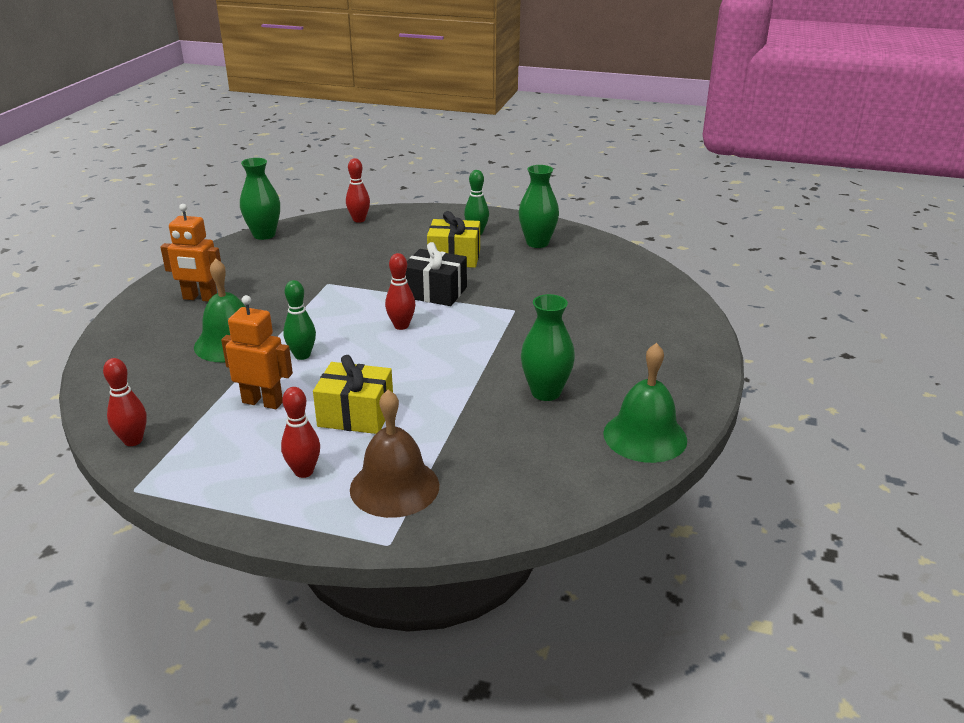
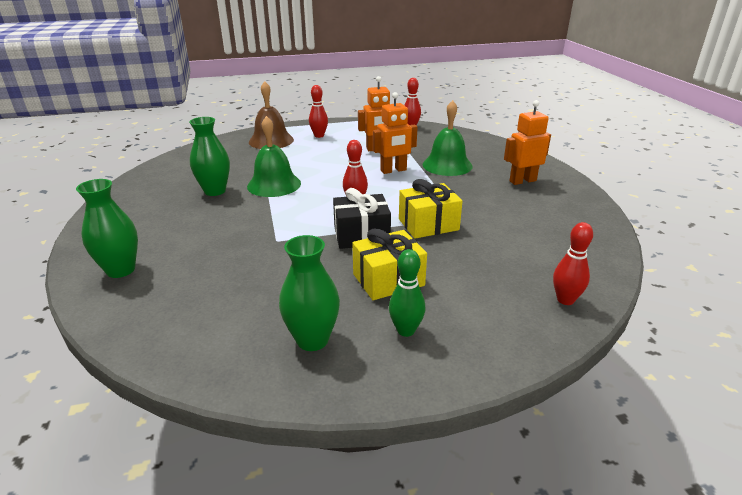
camera: 150 degrees right, 0 degrees up
green vase [240,158,280,240] -> green vase moved to [76,179,138,278]
green bowling pin [283,280,316,360] -> orange robot [373,92,417,174]
yellow gift [313,355,393,434] -> yellow gift moved to [399,179,463,239]
green bell [603,343,687,463] -> green bell moved to [247,116,301,197]

